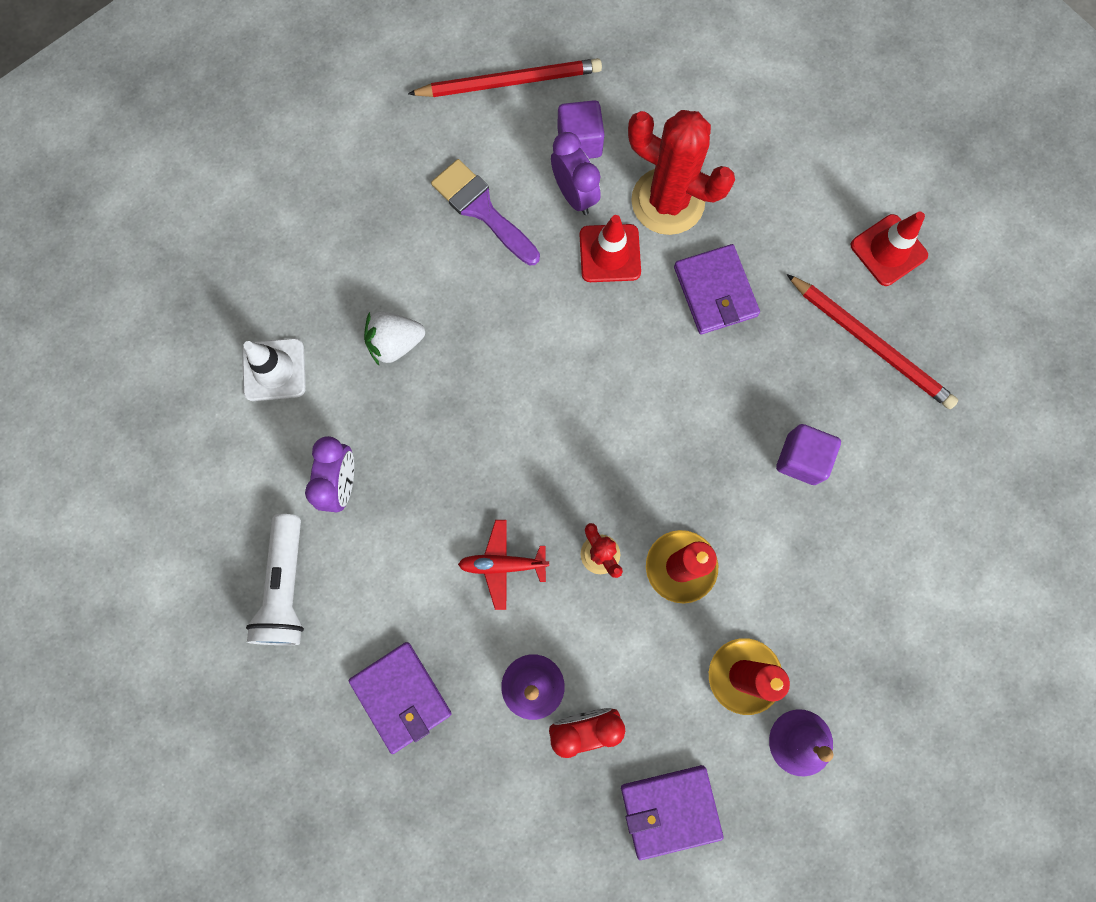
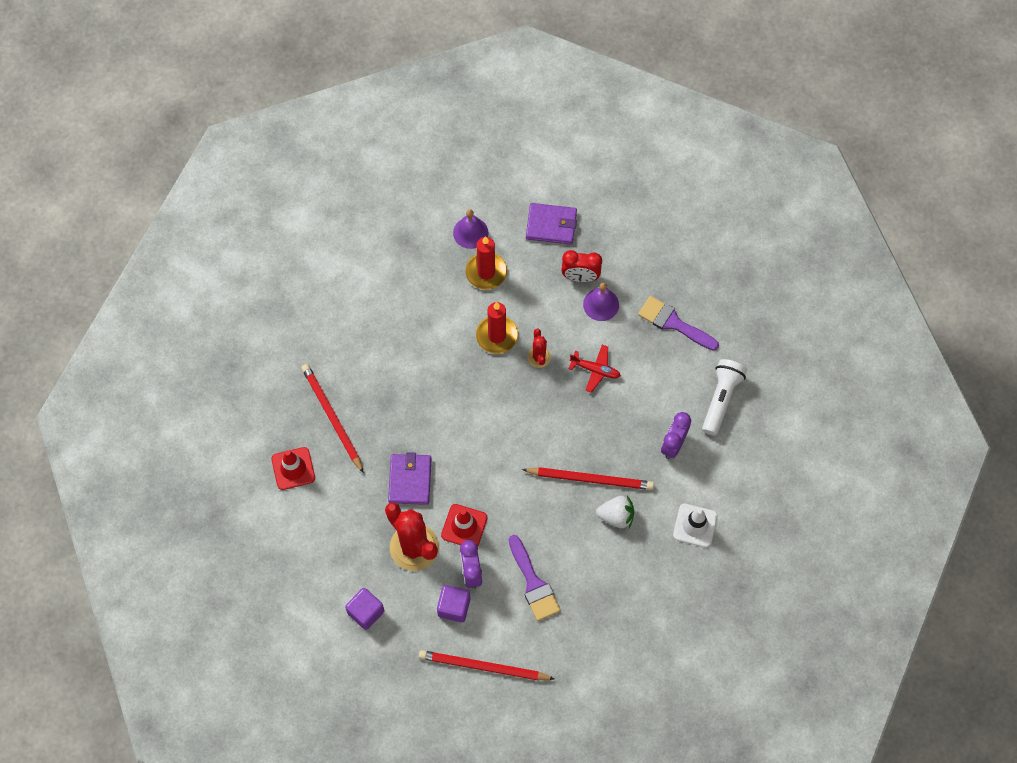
camera: 160 degrees left, 10 degrees down
purple wallet [349,642,452,754] -> purple brush [638,296,719,351]
purple cube [776,424,841,485] -> purple cube moved to [345,588,384,630]
none -> red pencil [522,467,654,490]

